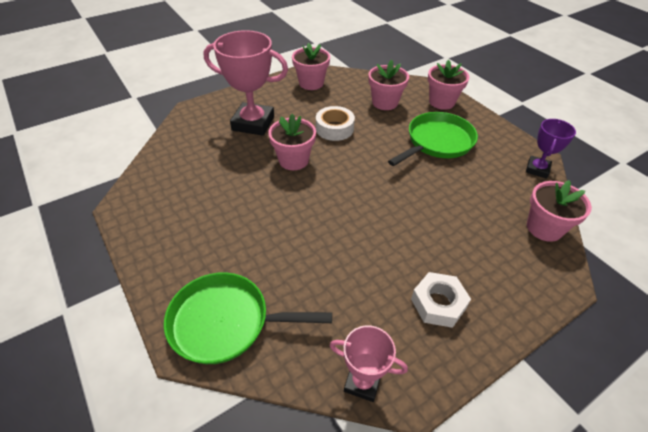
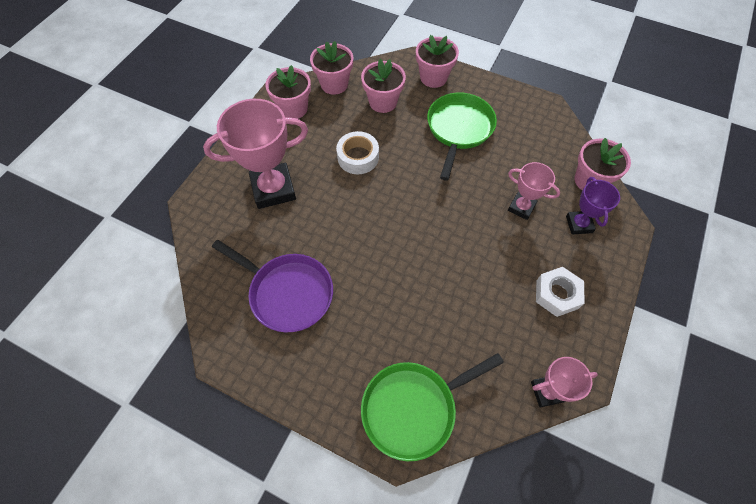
camera: 30 degrees left, 15 degrees up
pink flower pot [268,114,316,170] -> pink flower pot moved to [310,41,353,95]
purple trophy [526,119,576,179] -> purple trophy moved to [566,177,620,235]
none -> purple pan [212,240,333,332]
none -> pink trophy [508,162,560,220]

